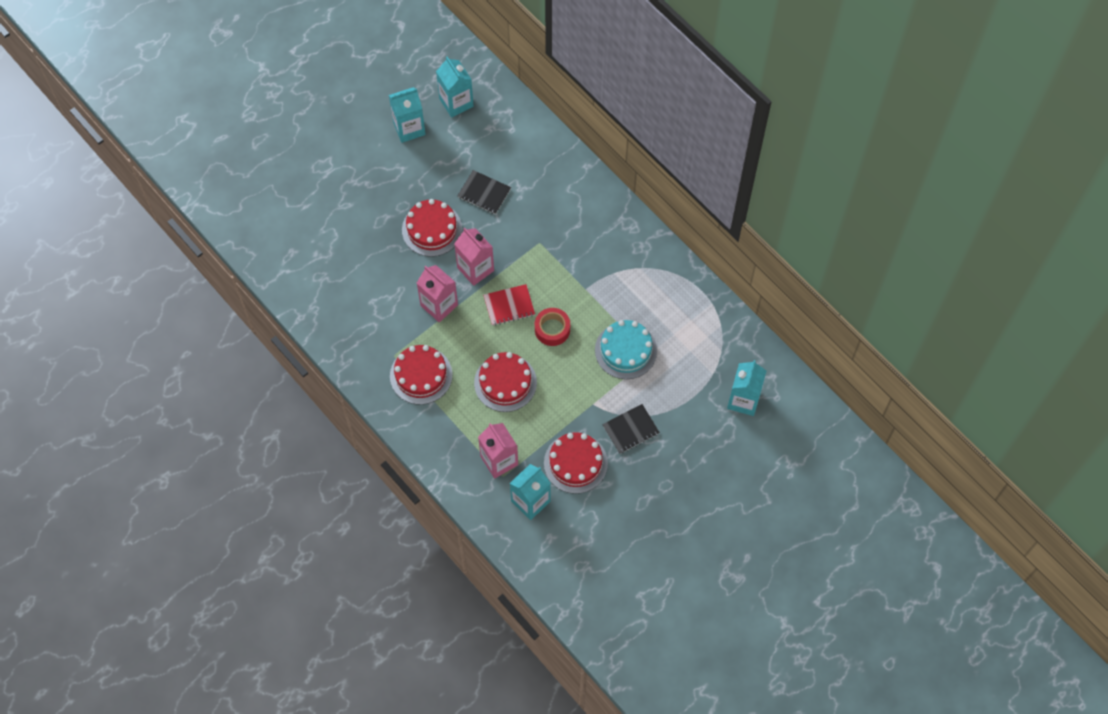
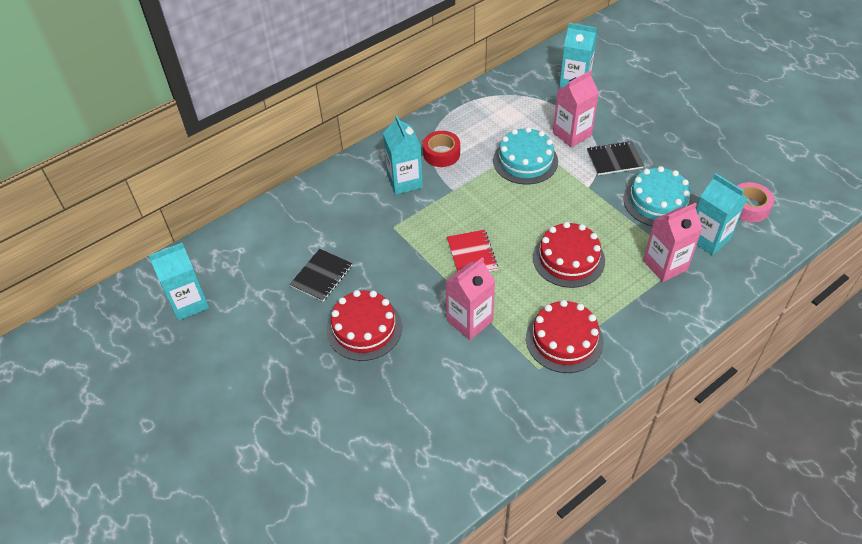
camera: 85 degrees left, 15 degrees down
turquoise carton [389,87,426,143] -> turquoise carton moved to [383,115,423,195]
pink carton [454,228,494,286] -> pink carton moved to [553,70,599,148]
red tape [535,308,570,346] -> red tape moved to [423,131,460,167]
red cake [544,432,608,494] -> turquoise cake [623,166,693,226]
black notebook [602,404,660,454] -> black notebook turned 75 degrees counterclockwise [587,141,644,175]
none -> pink tape [737,182,774,222]

